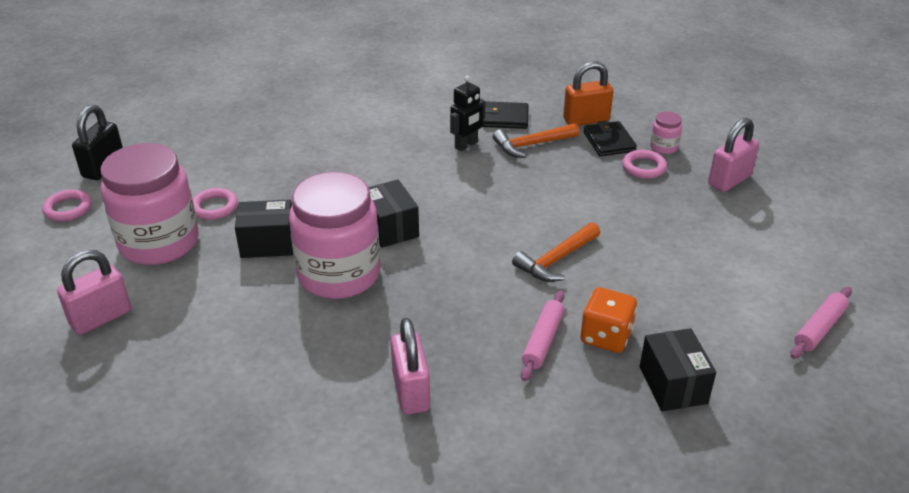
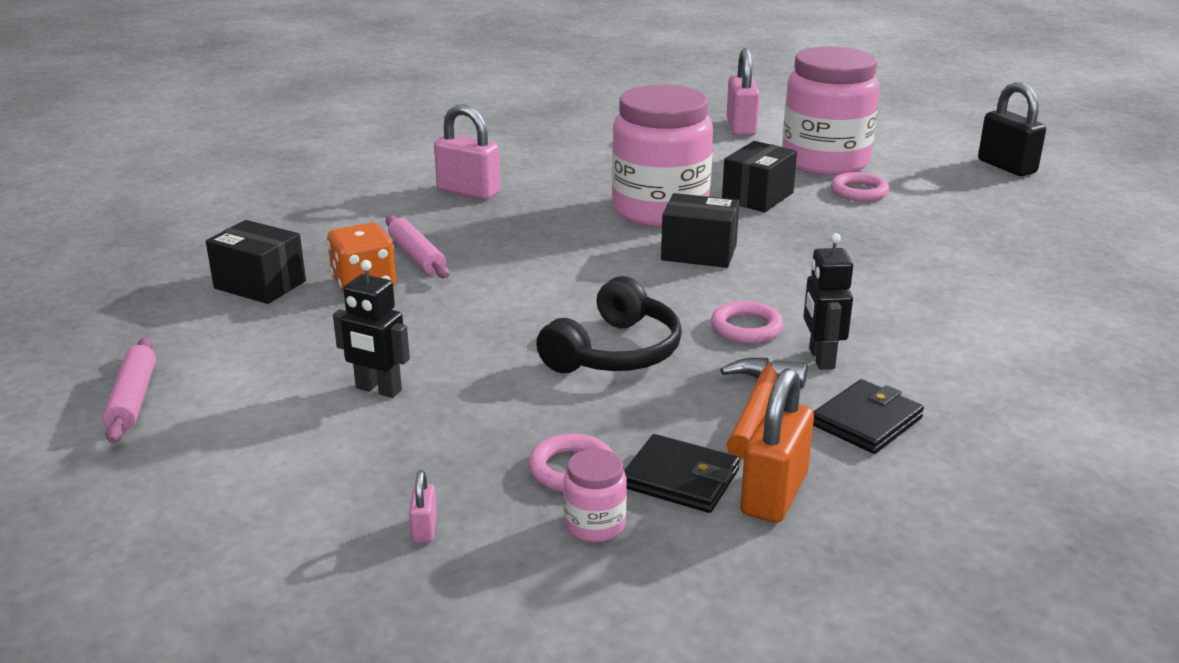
camera: 130 degrees right, 10 degrees down
pink ring [42,189,92,221] -> pink ring moved to [711,301,784,344]
orange hammer [512,222,600,282] -> none
pink padlock [708,118,759,192] -> pink padlock [409,470,437,543], size x0.46
none -> black robot [333,260,410,398]
none -> black headphones [536,276,682,373]

